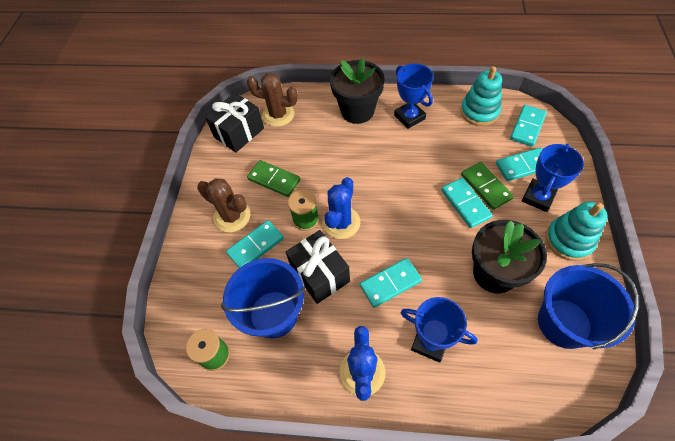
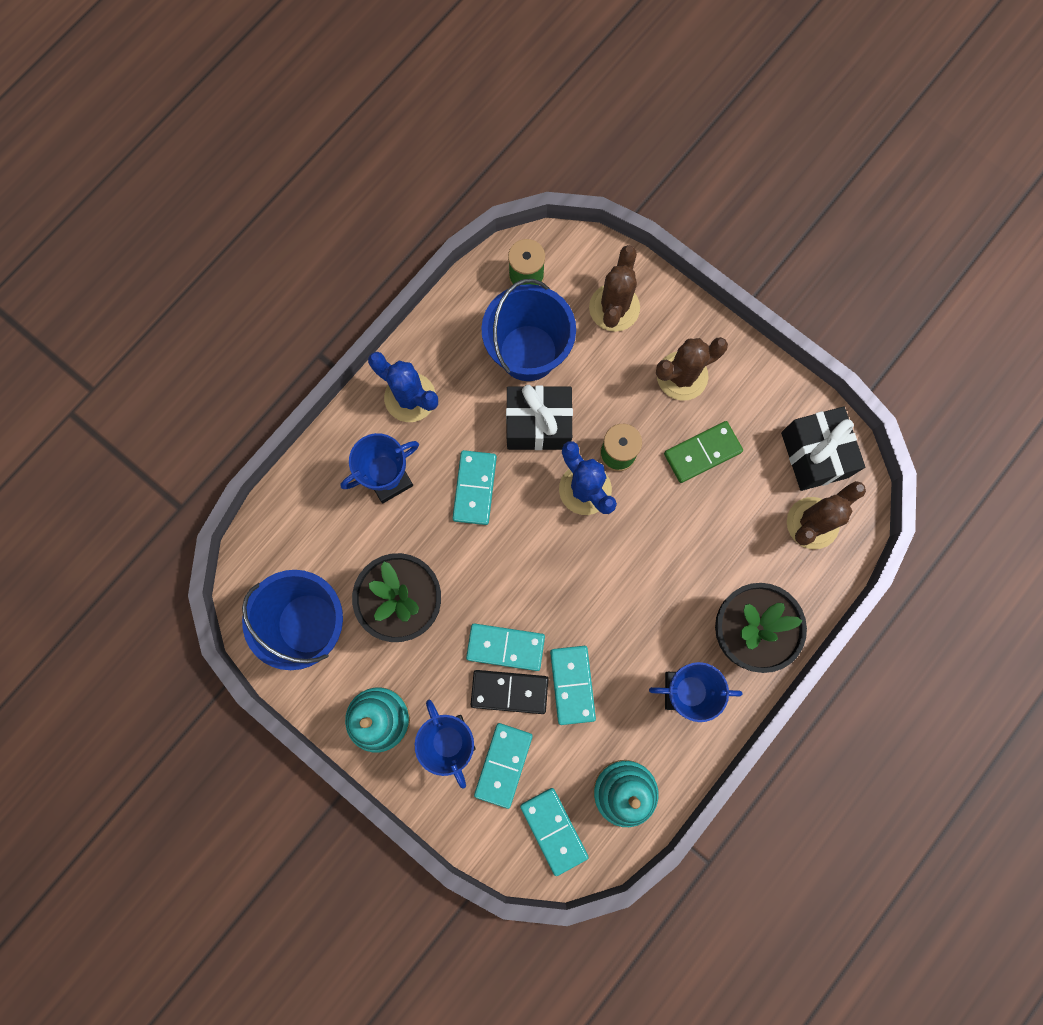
camera: 120 degrees right, 20 degrees up
turquoise domino [226,220,284,268] -> turquoise domino moved to [550,646,596,725]
green domino [461,162,514,210] -> black domino [471,670,549,714]
none -> brown cactus [589,245,640,332]

